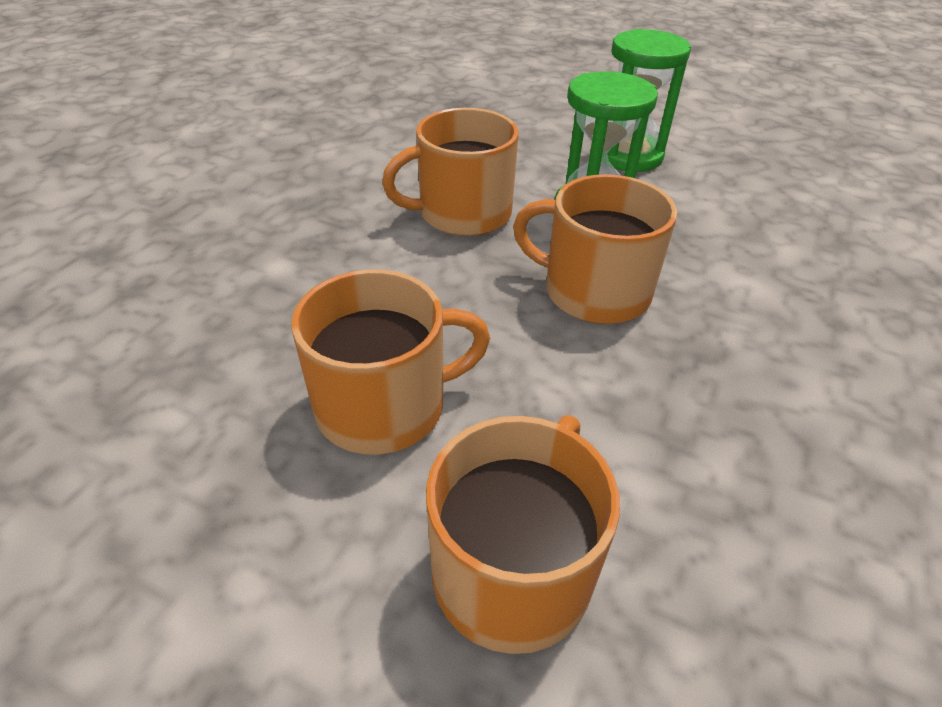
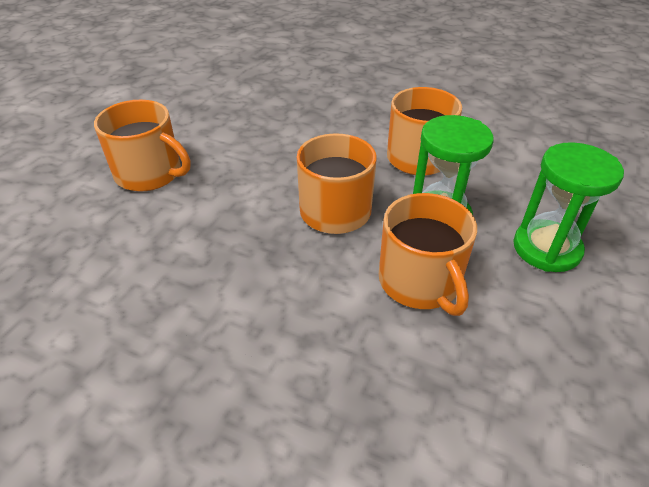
camera: 90 degrees right, 0 degrees up
orange mug [292,269,490,455] -> orange mug moved to [379,193,477,316]

